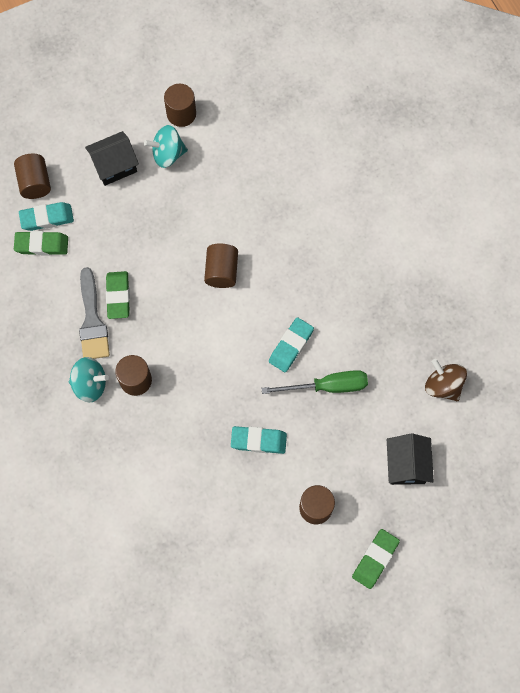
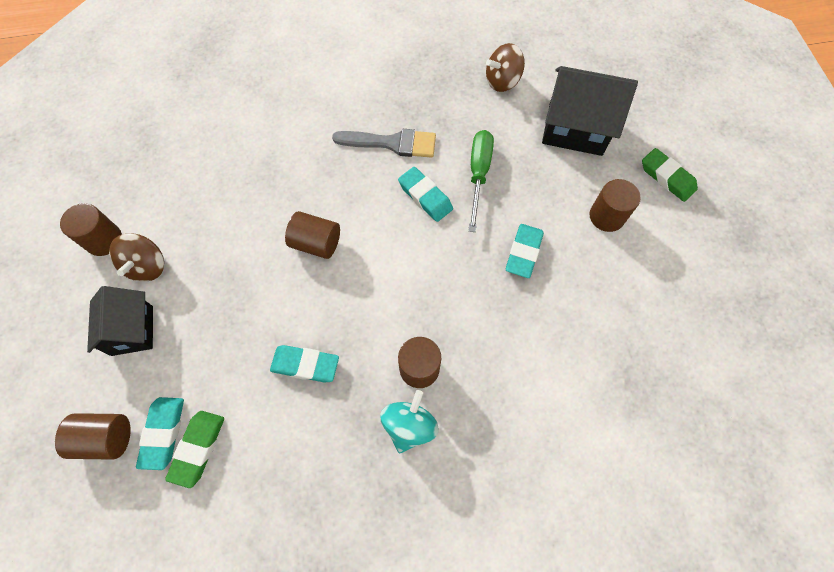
camera: 75 degrees left, 5 degrees down
grey brush [79,267,110,359] -> grey brush moved to [332,129,436,158]
green eraser [106,271,130,319] -> turquoise eraser [270,345,339,383]
turquoise spinning top [144,125,188,168] -> brown spinning top [109,233,164,282]
black house [387,433,434,485] -> black house [542,66,638,156], size x1.53

